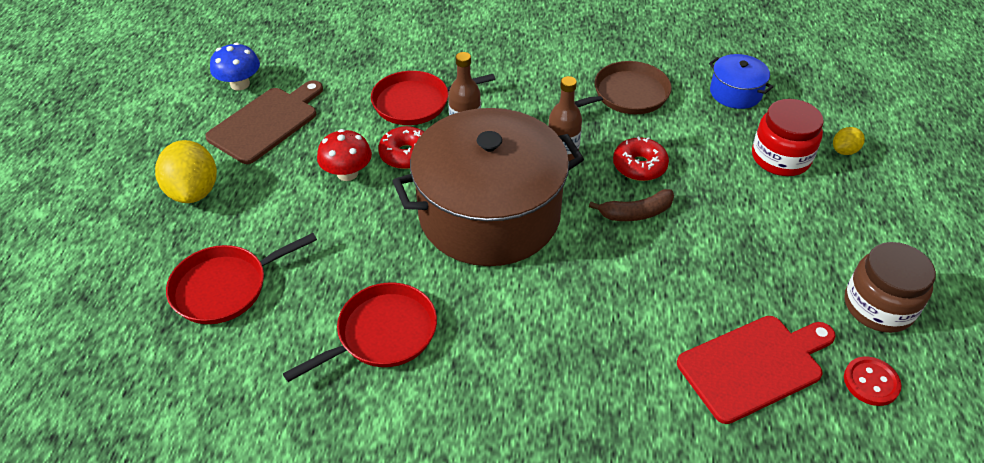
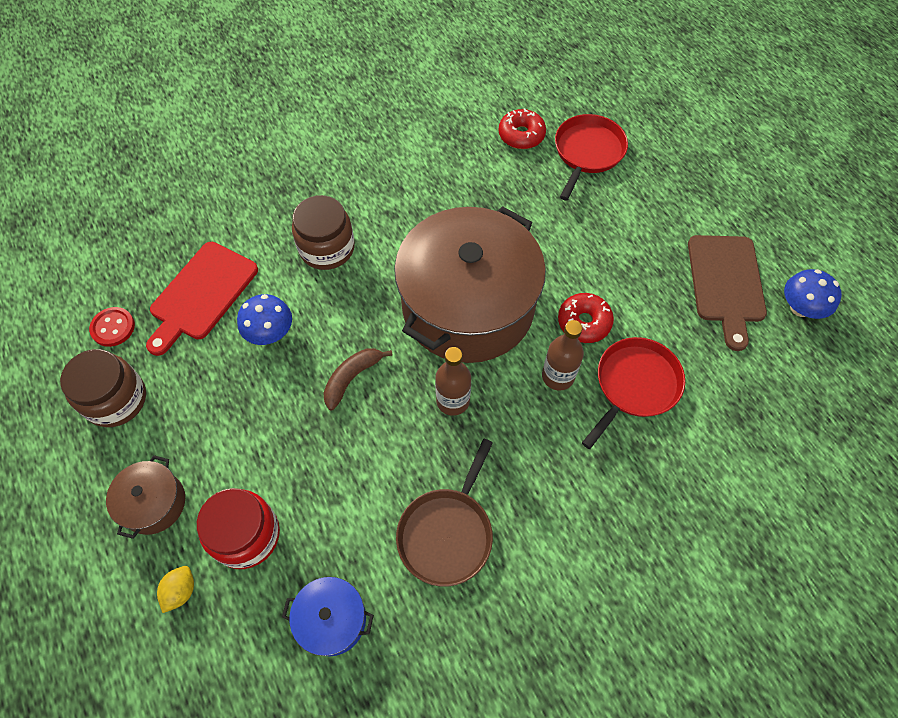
camera: 145 degrees right, 15 degrees up
yellow lemon [155,140,217,203] -> none
red pan [283,282,437,382] -> none
red mushroom [317,129,372,181] -> none
red donut [613,136,669,181] -> red donut moved to [498,108,546,149]
none -> brown pot [106,455,185,539]
none -> blue mushroom [237,294,292,345]
none -> brown jar [292,195,355,270]

